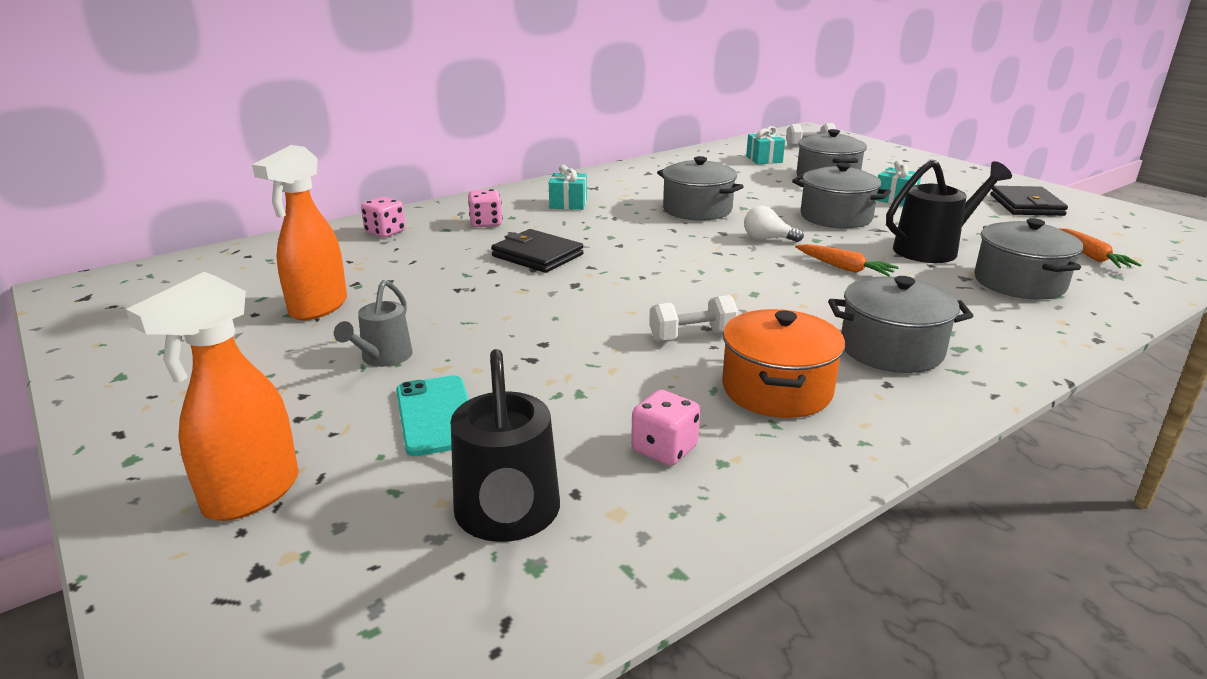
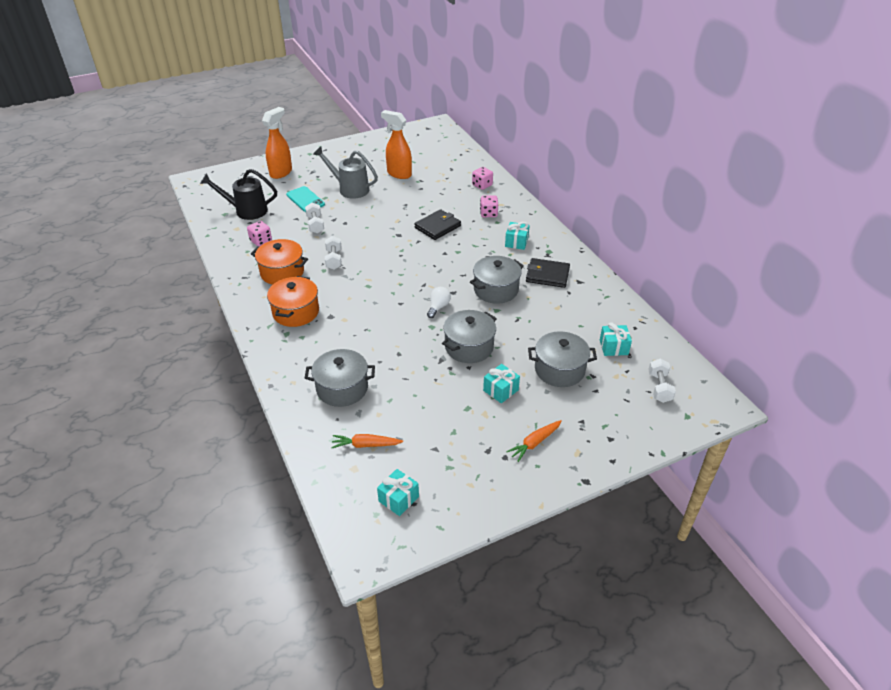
camera: 100 degrees right, 15 degrees up
orange spray bottle [126,272,299,521] -> orange spray bottle turned 75 degrees clockwise [262,107,292,179]
grey watering can [334,280,413,367] -> grey watering can [313,146,378,199], size x1.61
turquoise phone [396,375,469,456] -> turquoise phone turned 60 degrees clockwise [286,186,325,212]
orange carrot [795,244,899,276] -> orange carrot moved to [506,420,562,462]
grey pot [828,276,973,373] -> orange pot [267,276,319,327]
black watering can [886,160,1012,263] -> none
black wallet [990,186,1068,216] -> black wallet moved to [526,258,570,288]
none -> white dumbbell [305,203,324,234]
none -> turquoise gift [377,469,419,516]

